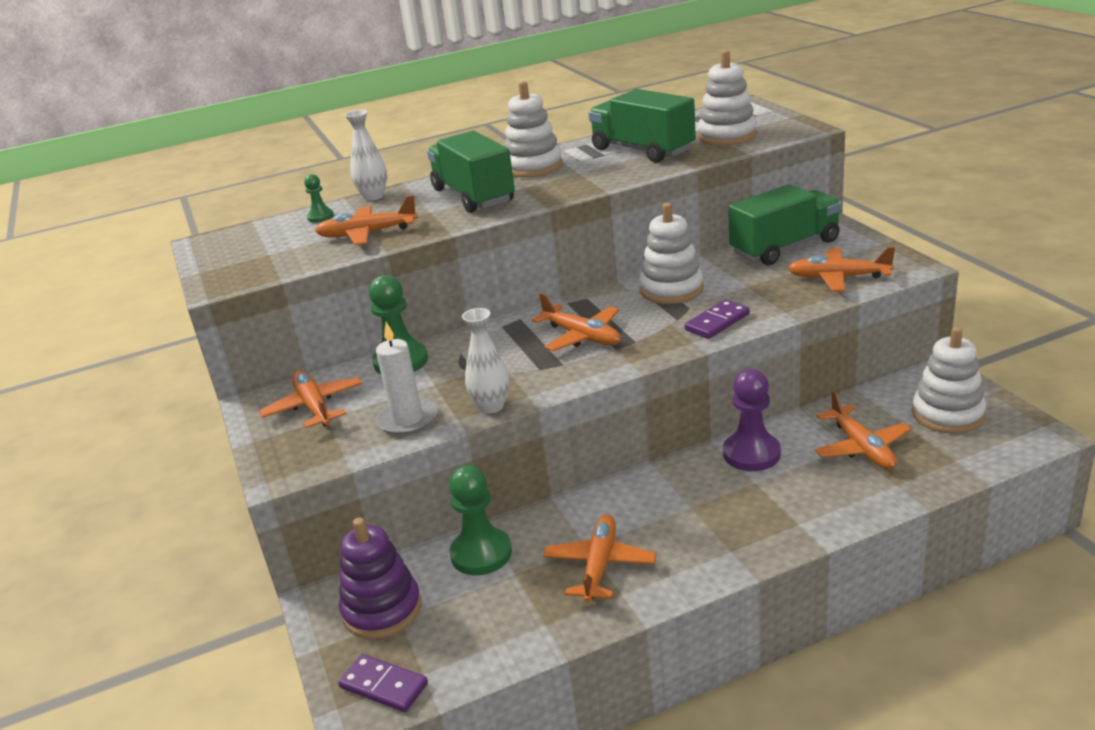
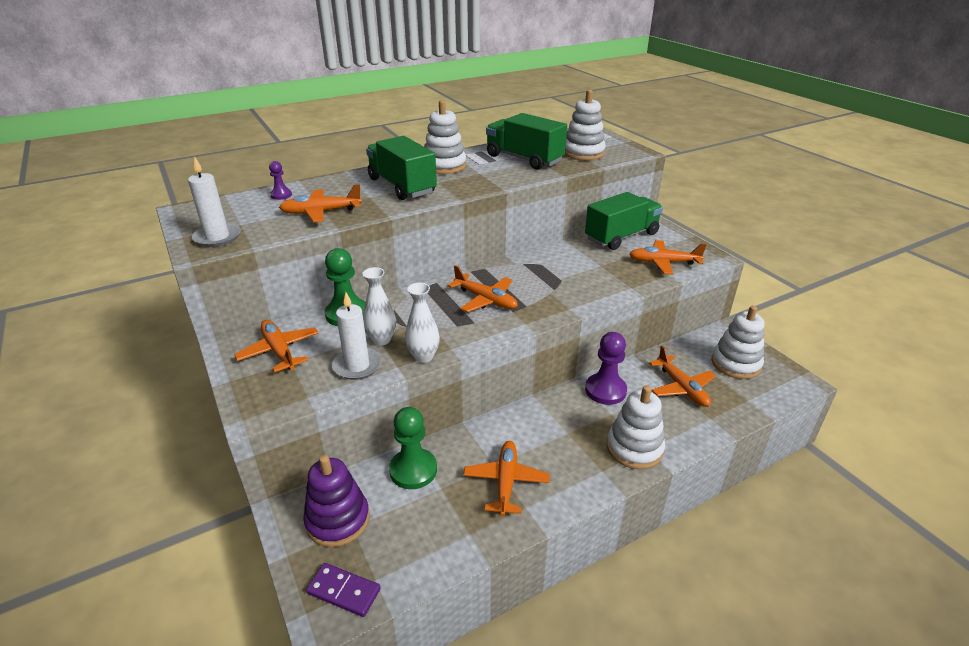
camera: 10 degrees left, 5 degrees up
green pawn [304,174,334,223] -> purple pawn [269,161,292,200]
white vase [345,110,387,201] -> white vase moved to [362,267,396,345]
white stacking toy [639,203,704,304] -> white stacking toy moved to [607,385,665,470]
purple domino [685,299,750,339] -> none
none -> white candle [188,156,241,247]

